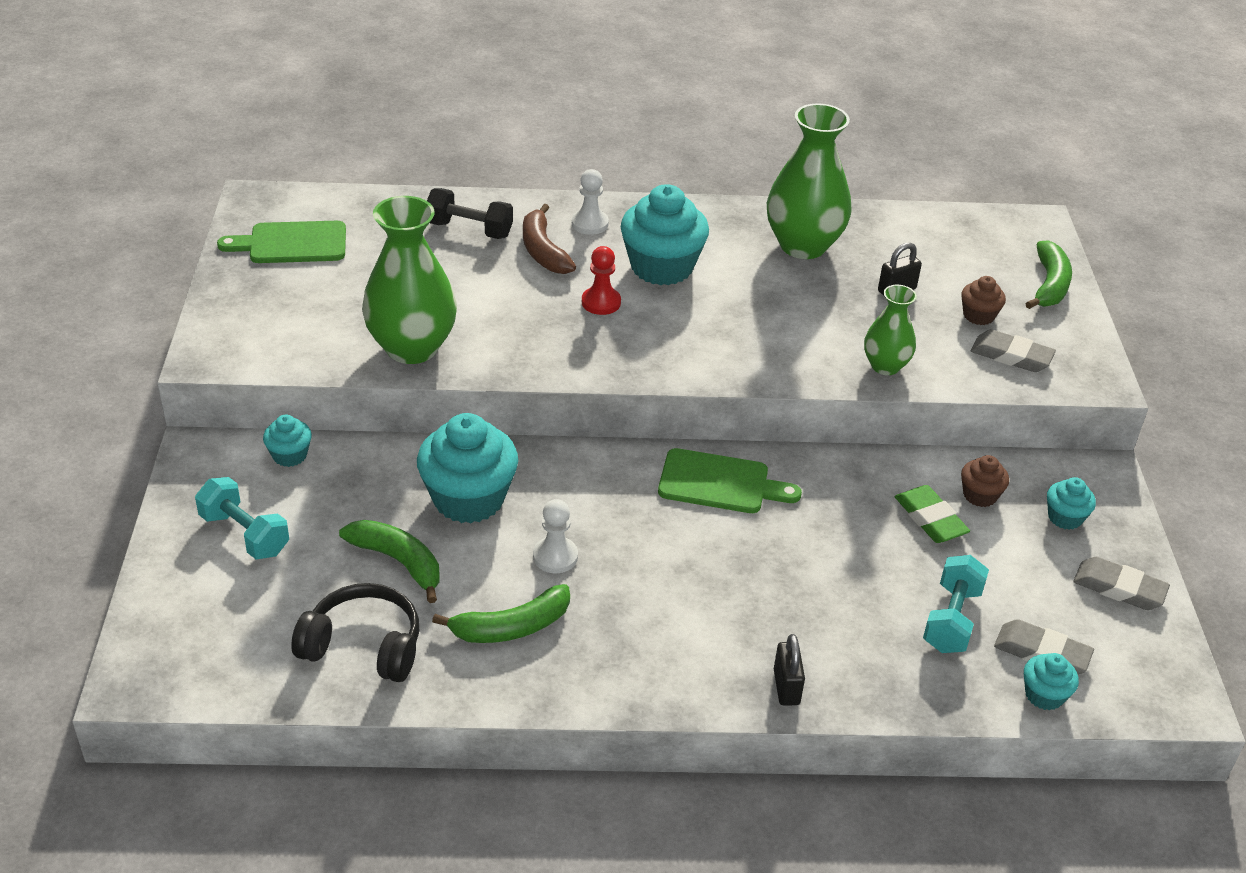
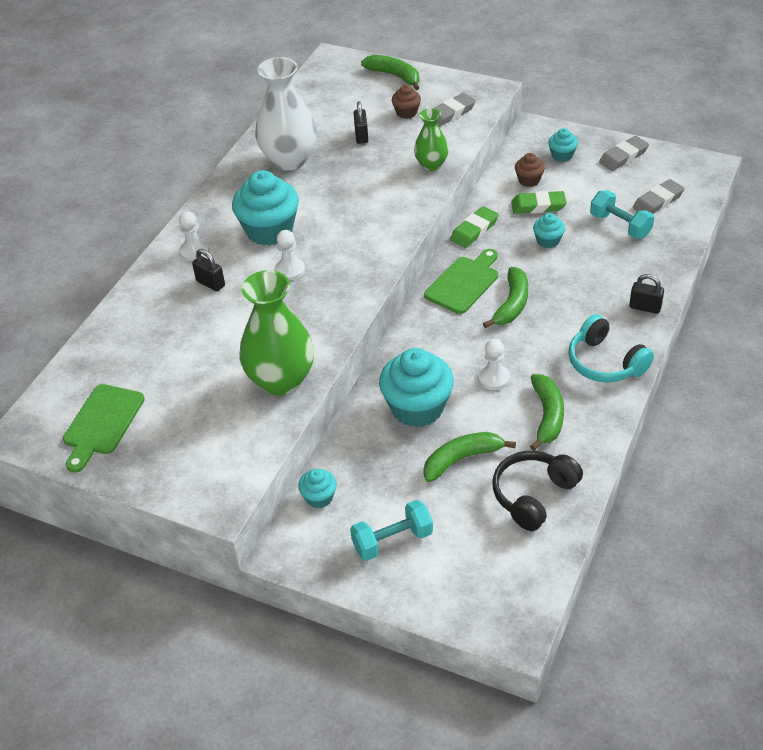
camera: 60 degrees left, 5 degrees up
black dumbbell [427,188,513,239] -> none
brown banana [523,204,576,274] -> black padlock [192,249,225,292]
red pawn [582,246,621,315] -> white pawn [275,230,305,281]
green vase [767,103,852,259] -> white vase [255,57,317,170]
turquoise cupcake [1024,653,1079,710] -> turquoise cupcake moved to [533,213,565,248]
none -> green eraser [450,206,499,248]
none -> green banana [483,267,528,328]
none -> turquoise headphones [568,314,654,383]

